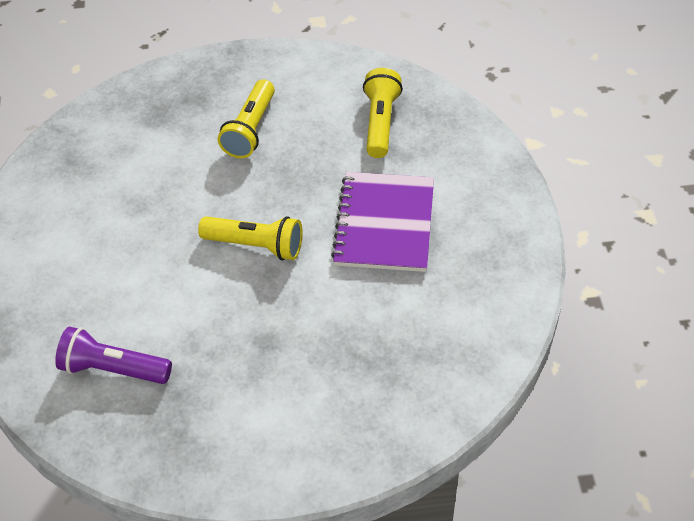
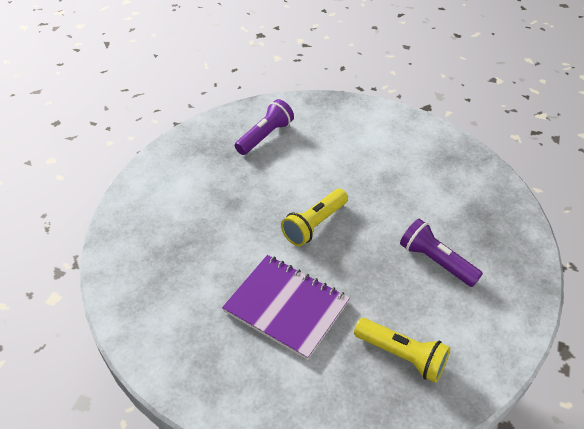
camera: 115 degrees right, 5 degrees down
yellow flashlight [218,79,275,158] -> purple flashlight [400,219,483,287]

